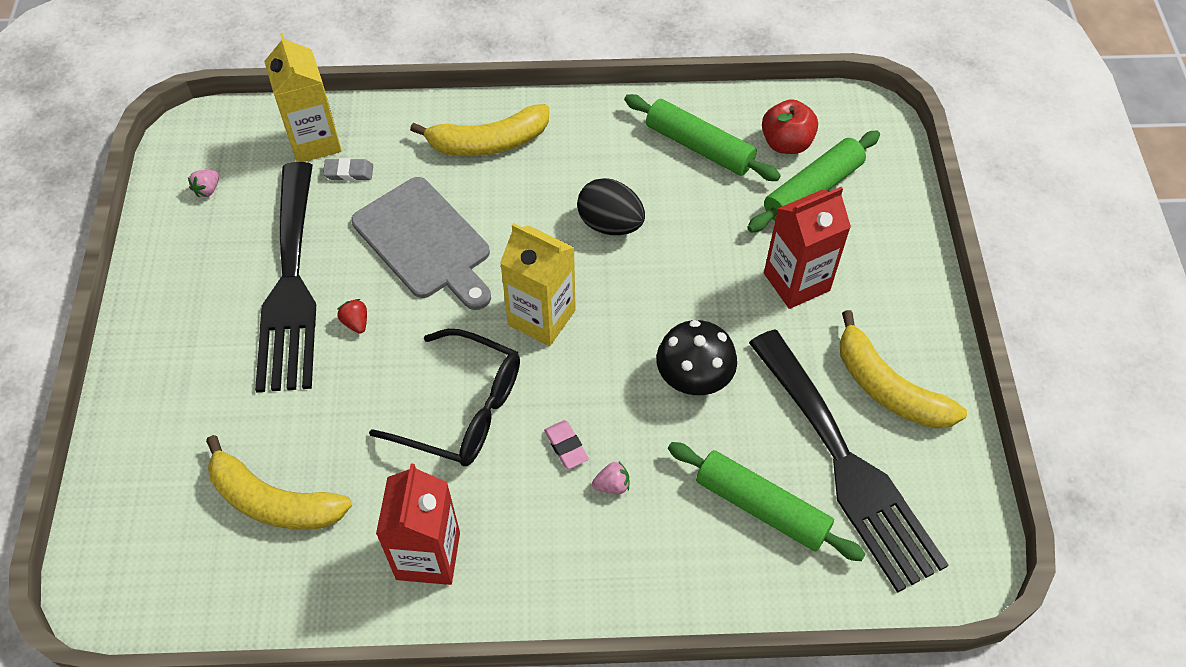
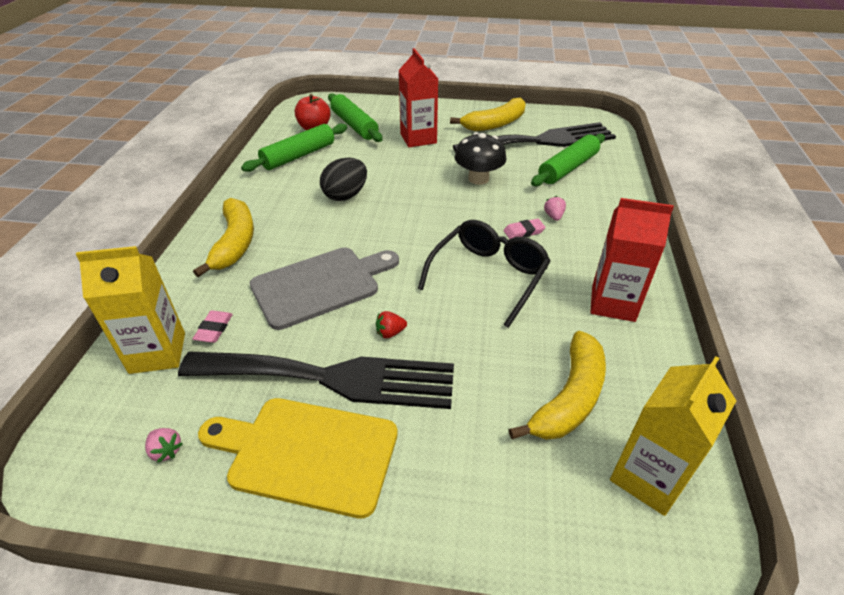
camera: 80 degrees left, 15 degrees down
grey eraser [323,158,373,181] -> pink eraser [192,310,233,343]
yellow carton [500,223,576,346] -> yellow carton moved to [610,356,736,516]
none -> yellow cutting board [198,398,398,519]

